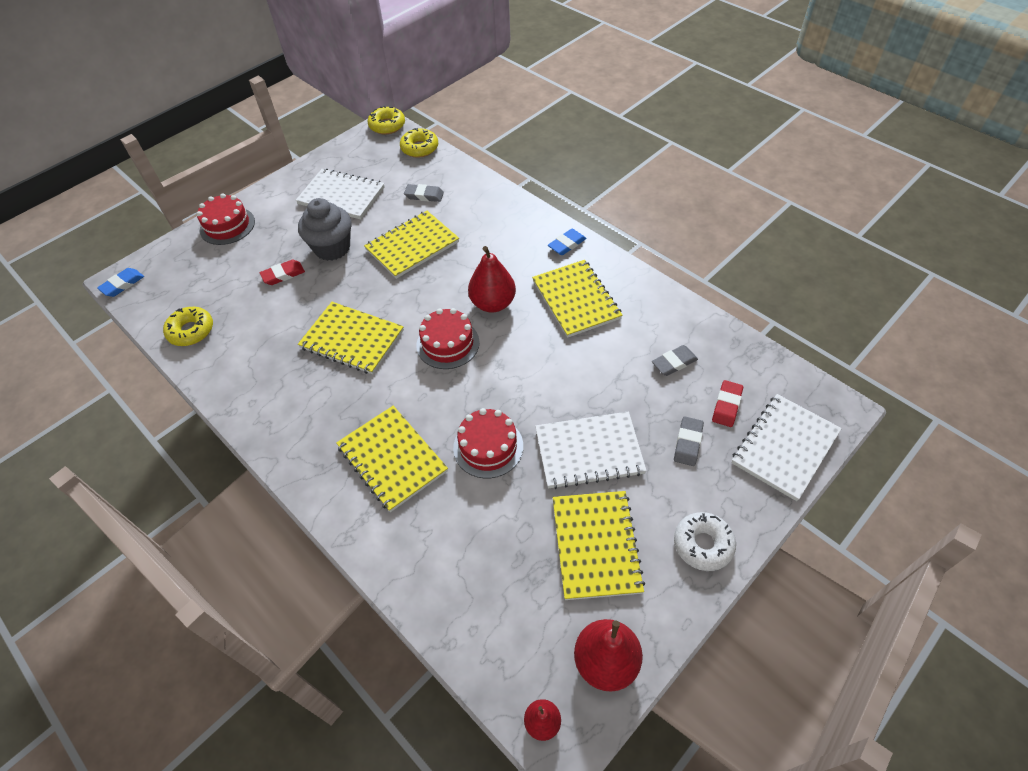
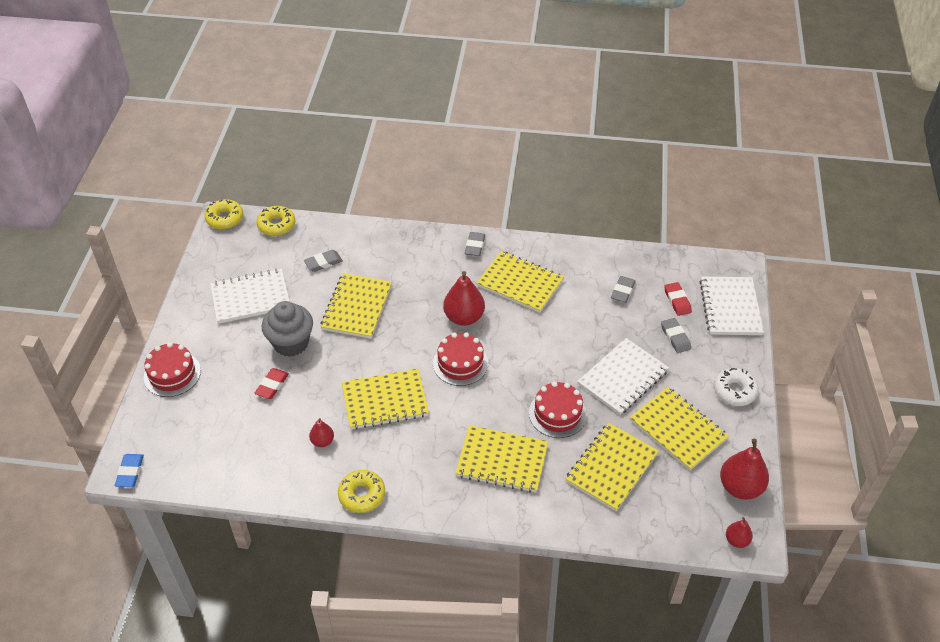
camera: 40 degrees left, 5 degrees down
yellow donut [163,307,213,346] -> yellow donut moved to [338,470,385,513]
blue eraser [548,229,587,255] -> grey eraser [465,232,485,256]
none -> red pear [309,418,334,447]
none -> yellow notebook [565,423,659,511]

